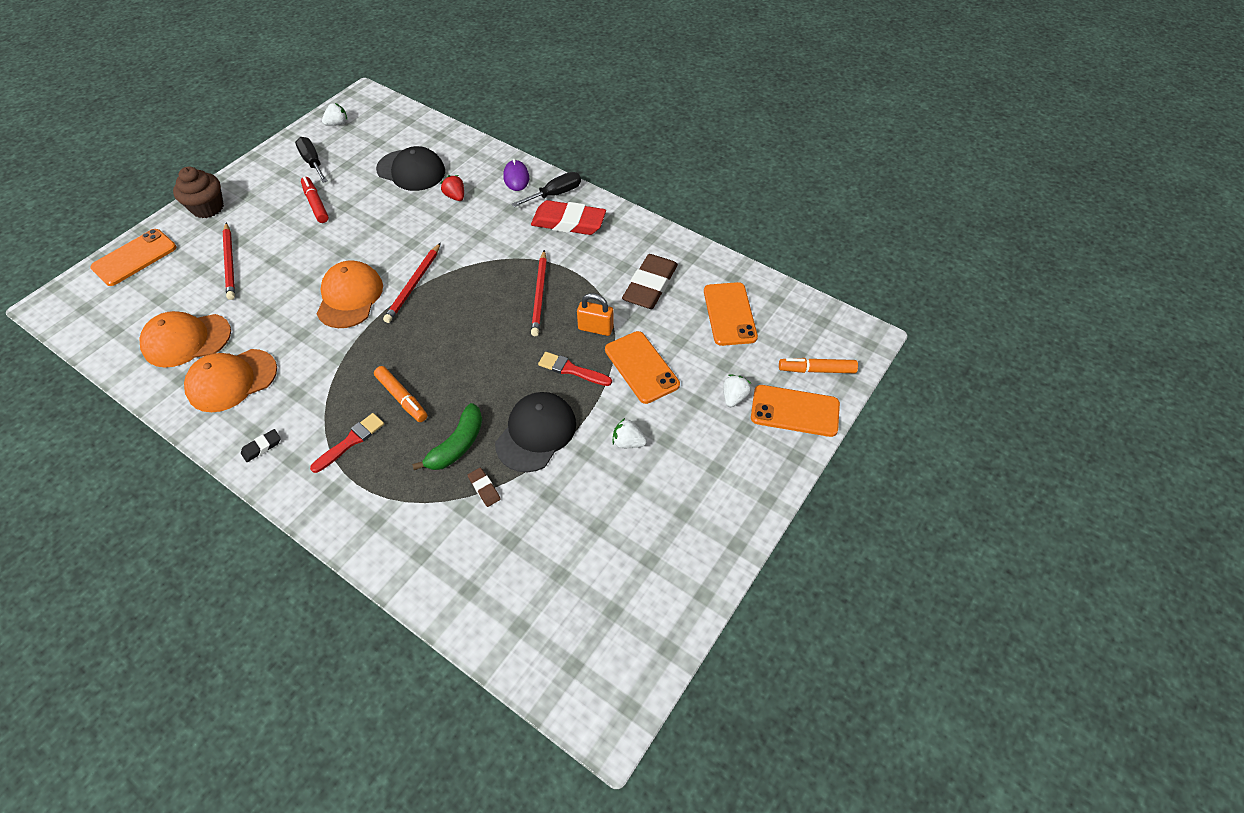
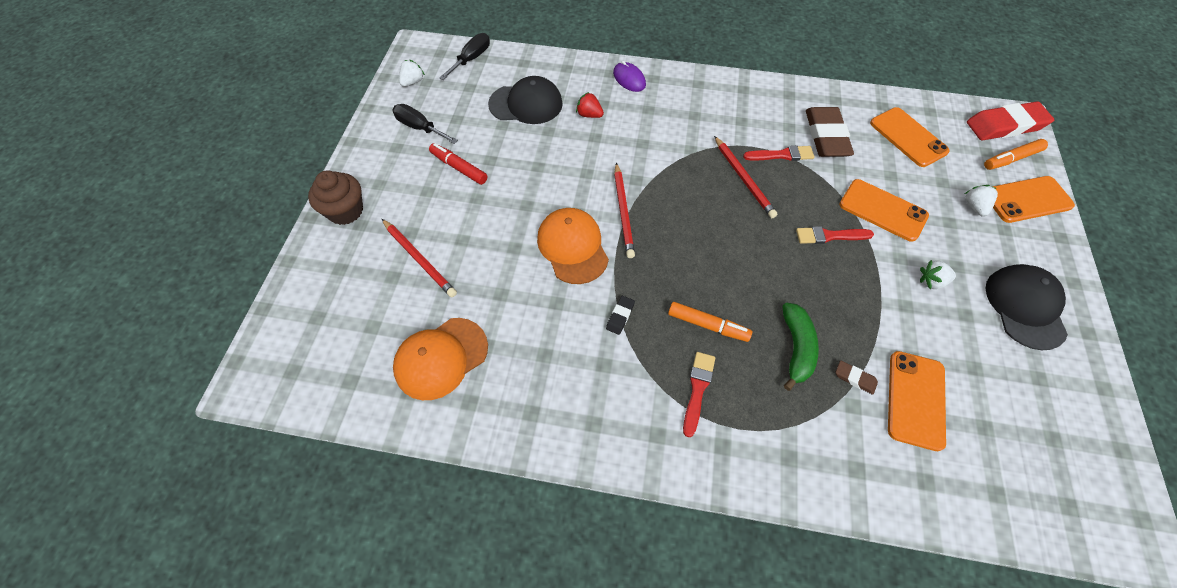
camera: 25 degrees left, 5 degrees up
orange phone [90,229,177,286] -> orange phone moved to [888,351,946,451]
orange cap [184,349,277,412] -> none
black eraser [241,429,281,462] -> black eraser moved to [606,296,635,335]
black cap [495,392,576,472] -> black cap moved to [985,264,1068,350]
black screwdriver [512,172,581,207] -> black screwdriver moved to [439,33,490,80]
red eraser [531,200,606,235] -> red eraser moved to [967,101,1054,140]
orange padlock [577,293,614,336] -> none
none -> red brush [743,145,815,161]

